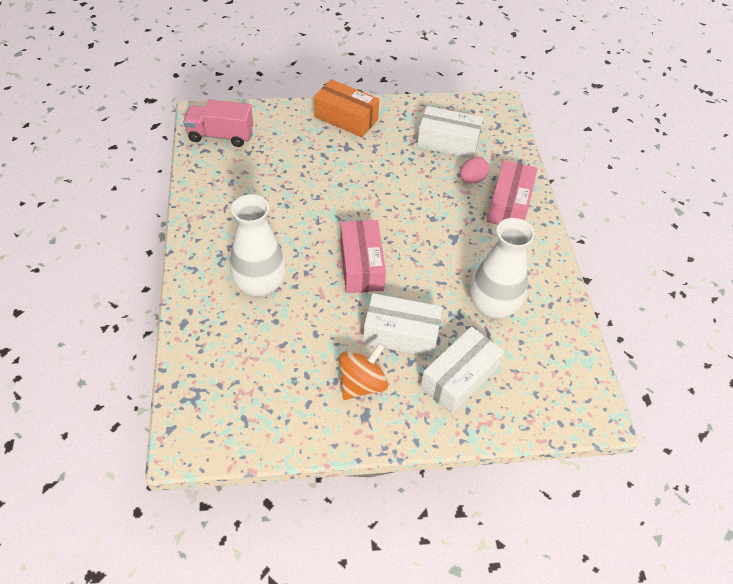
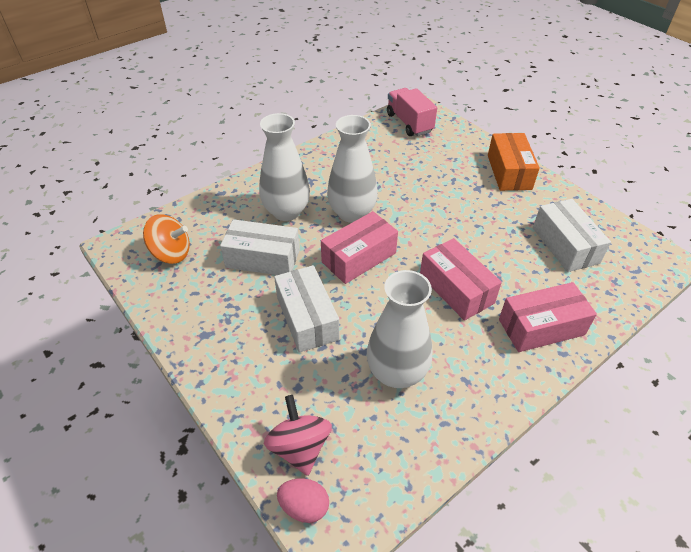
camera: 60 degrees right, 5 degrees down
orange spinning top [338,343,388,400] -> orange spinning top moved to [143,214,190,264]
white box [420,327,504,415] -> white box moved to [220,219,300,275]
pink egg [460,157,489,183] -> pink egg moved to [277,478,329,523]
none -> pink spinning top [264,395,332,476]
none -> white vase [327,115,378,223]
none -> pink box [420,238,502,321]

